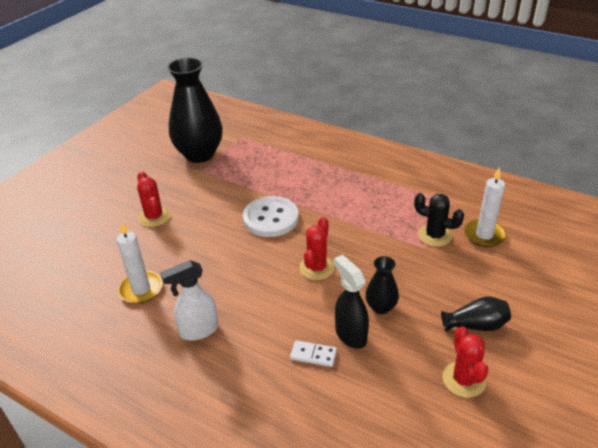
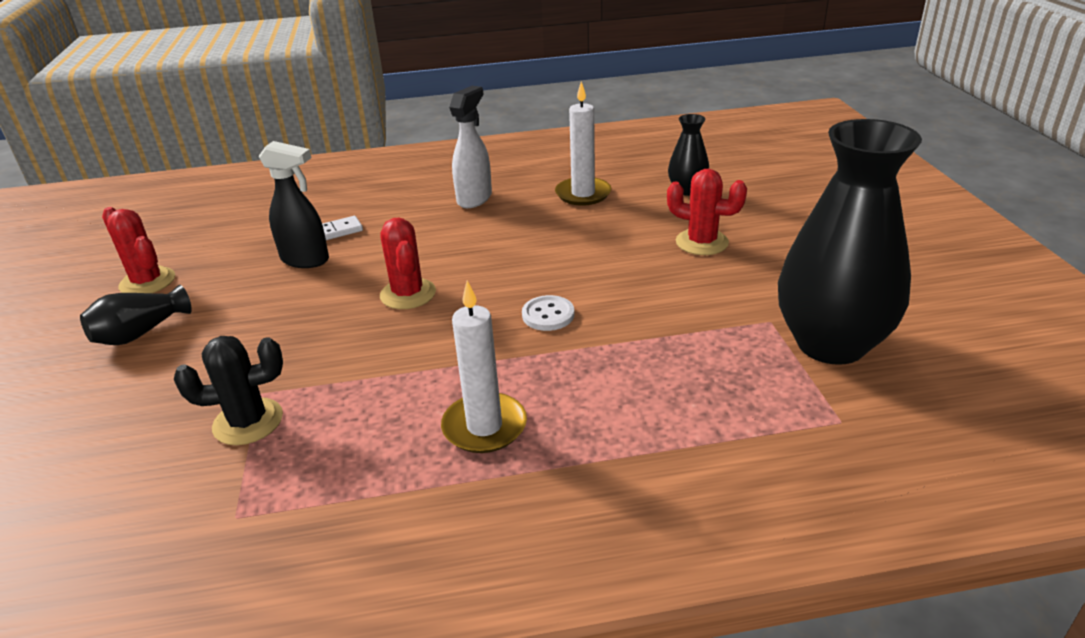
camera: 140 degrees right, 5 degrees down
white button [243,196,299,237] -> white button [522,295,574,331], size x0.51
black vase [365,256,399,314] -> black vase moved to [668,114,709,196]
white candle [464,167,507,247] -> white candle moved to [441,281,527,453]

